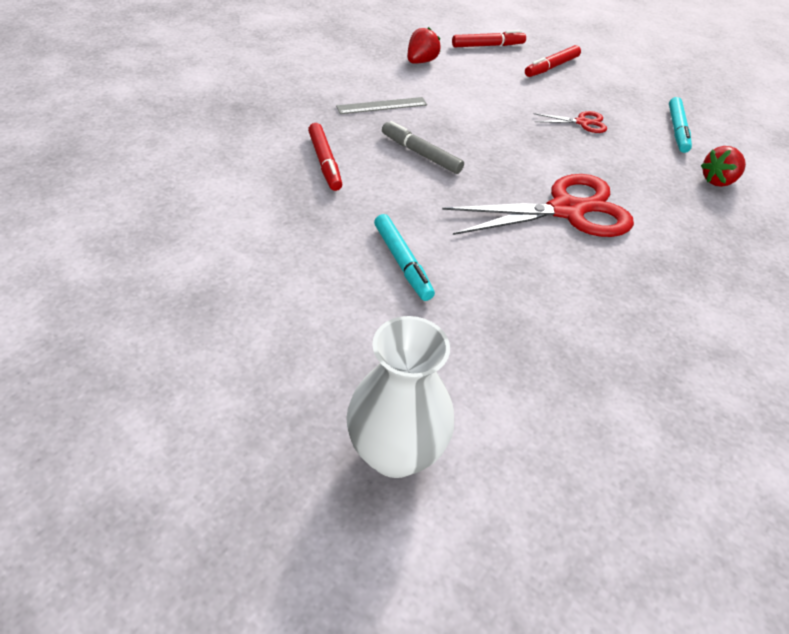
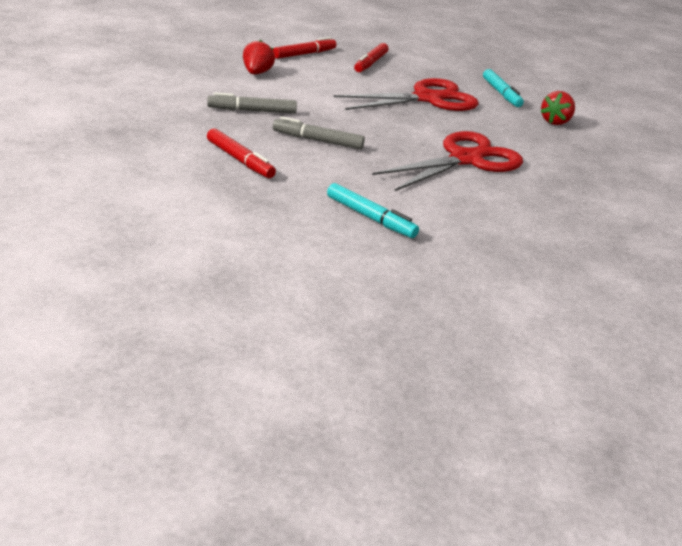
camera: 25 degrees left, 15 degrees down
grey ruler [336,97,427,114] -> grey marker [207,92,297,114]
white vase [346,316,454,478] -> none
red scissors [533,111,607,133] -> red scissors [334,78,479,111], size x2.17

